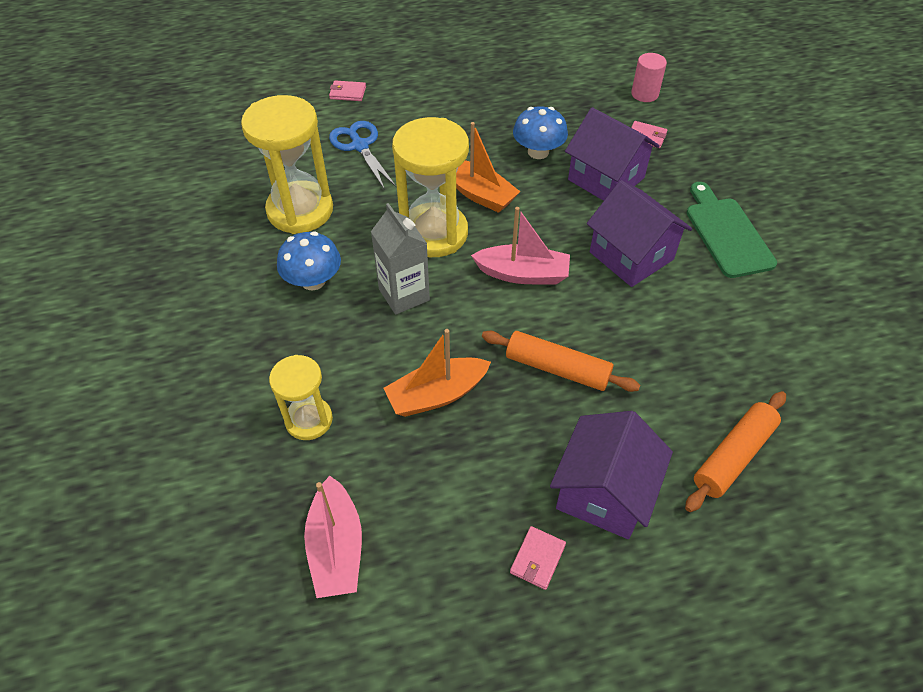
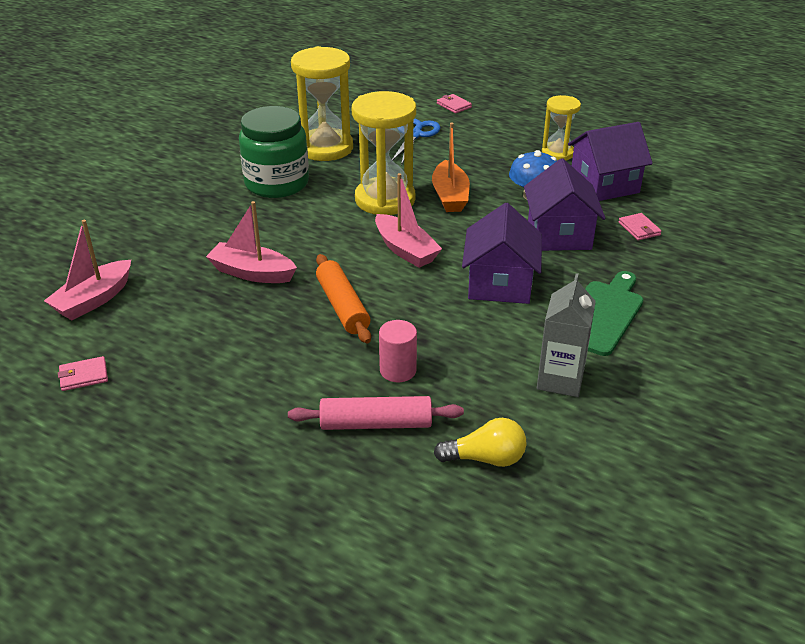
camera: 45 degrees right, 15 degrees down
yellow hourglass [269,355,333,440] -> yellow hourglass moved to [542,95,581,161]
blue mushroom [277,231,341,291] -> green jar [239,106,309,198]
grey carton [371,203,430,315] -> grey carton moved to [537,273,596,397]
orange boat [384,329,491,417] -> pink boat [206,201,297,283]
pink wallet [510,526,566,590] -> pink wallet moved to [58,356,108,391]
purple house [550,411,673,539] -> purple house moved to [568,122,653,201]
pink cylinder [631,53,667,102] -> pink cylinder moved to [379,320,417,382]
orange rolling pin [685,391,786,512] -> pink rolling pin [288,396,464,430]
none -> yellow light bulb [434,418,526,467]

